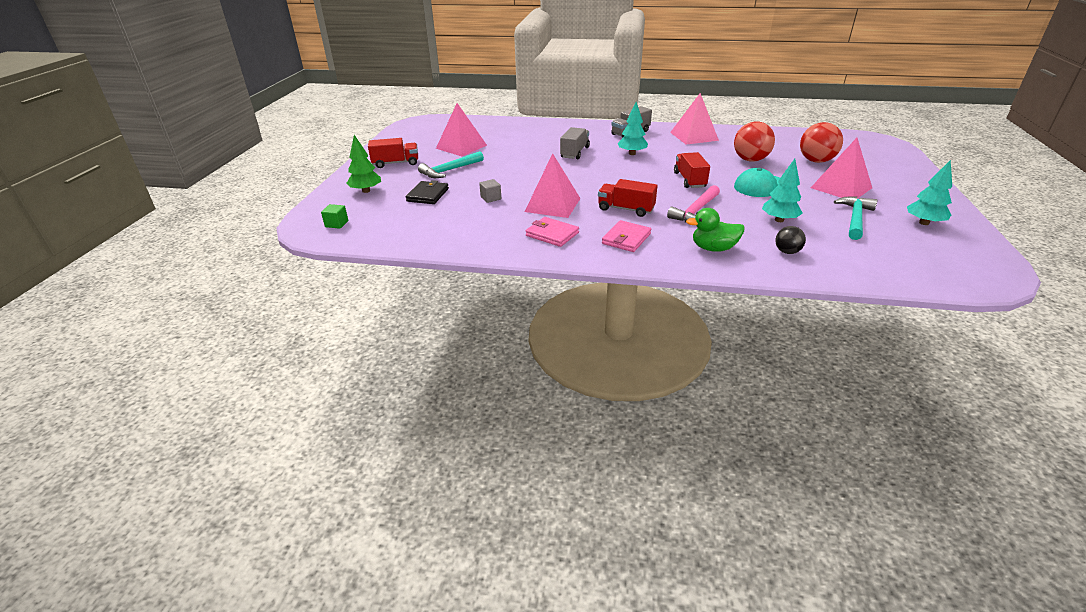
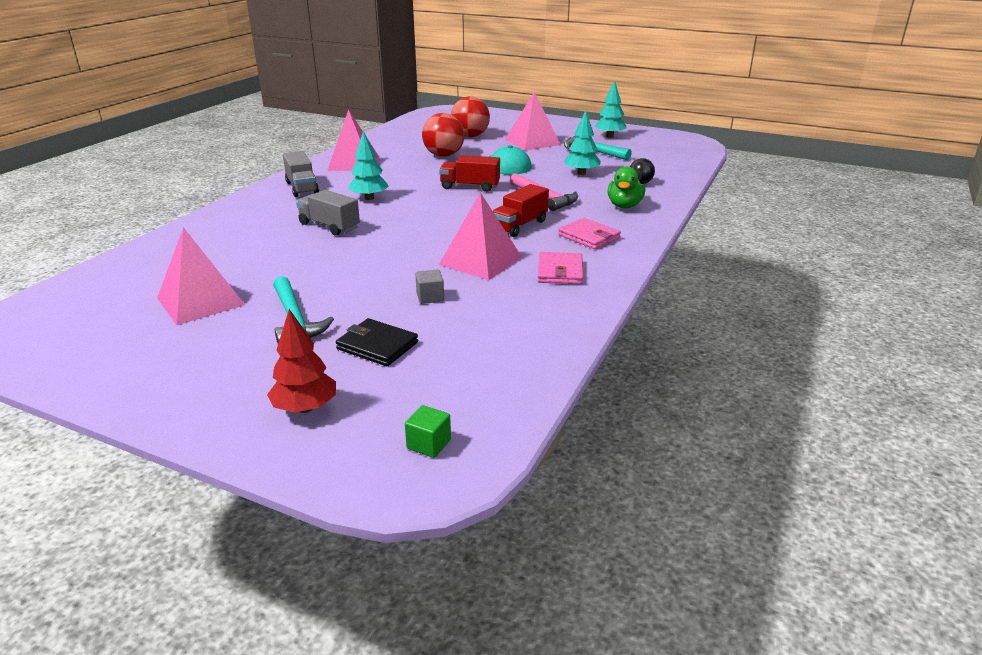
camera: 75 degrees left, 5 degrees down
green tree [346,135,381,193] -> red tree [267,309,336,413]
red truck [368,138,418,168] -> none
pink wallet [526,217,579,247] -> pink wallet turned 45 degrees counterclockwise [538,252,584,284]

